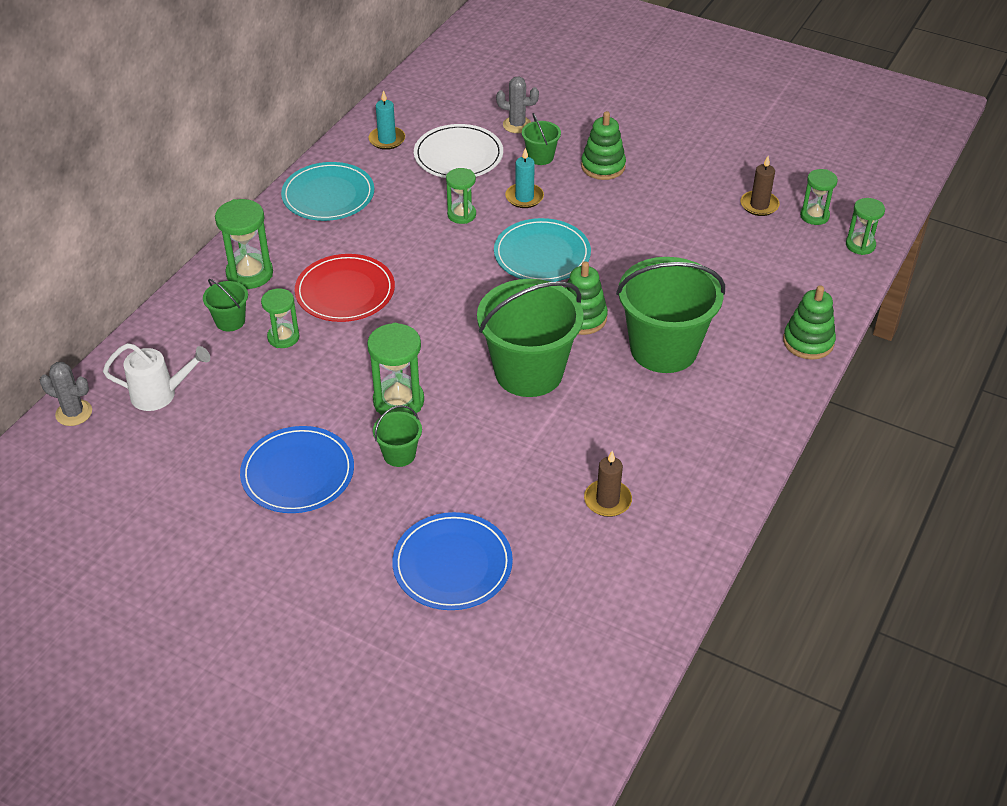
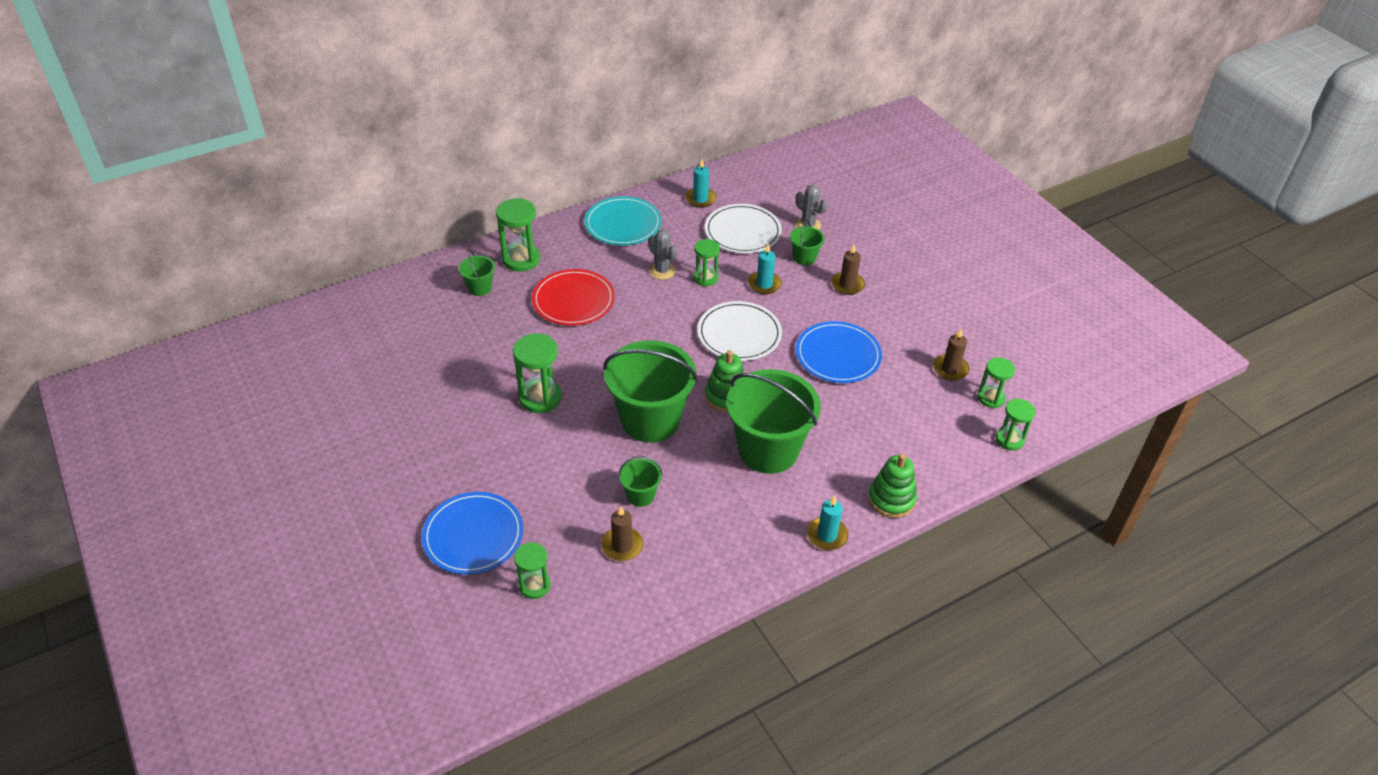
camera: 30 degrees right, 0 degrees up
grey cactus [40,362,92,426] -> grey cactus moved to [648,230,677,280]
white watering can [103,343,210,411] -> none
blue plate [240,426,354,513] -> blue plate moved to [796,321,882,383]
green hourglass [261,288,299,348] -> green hourglass moved to [514,542,551,599]
green bucket [373,405,422,467] -> green bucket moved to [618,456,663,507]
turquoise plate [494,218,591,282] -> white plate [697,301,782,361]
green stacking toy [581,111,626,180] -> brown candle [831,244,865,295]
none -> turquoise candle [807,495,848,550]

